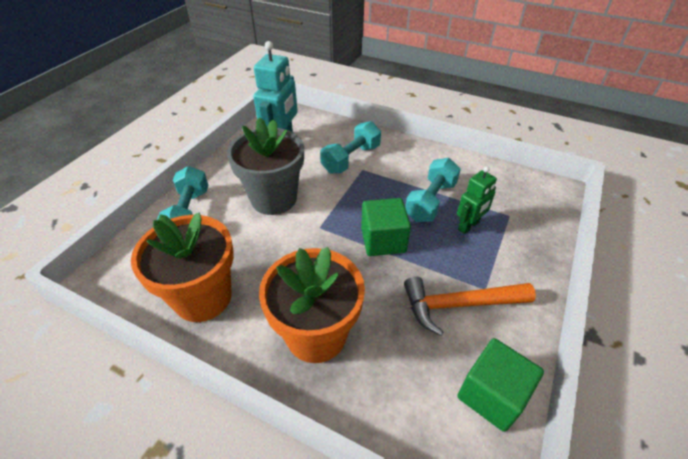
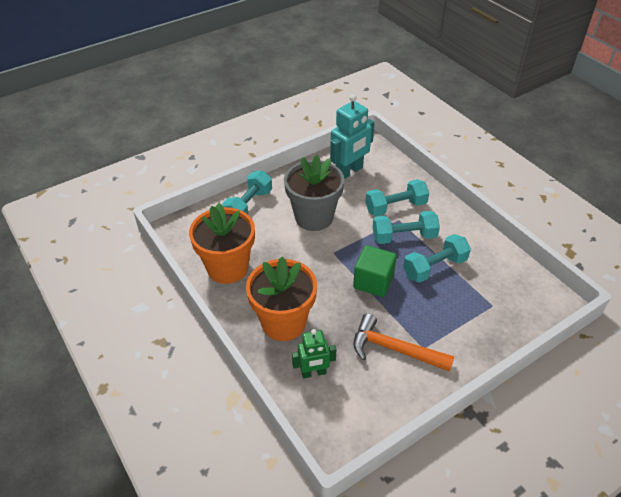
camera: 30 degrees right, 0 degrees up
green robot [457,166,497,234] -> green robot moved to [292,329,336,378]
green cube [457,338,544,432] -> none
none -> turquoise dumbbell [373,211,440,244]

